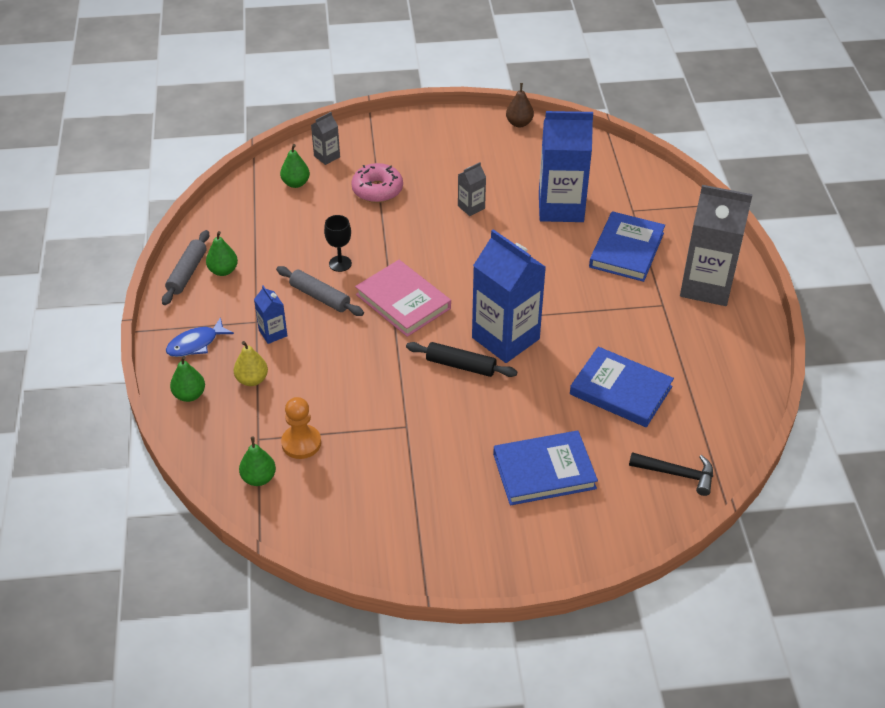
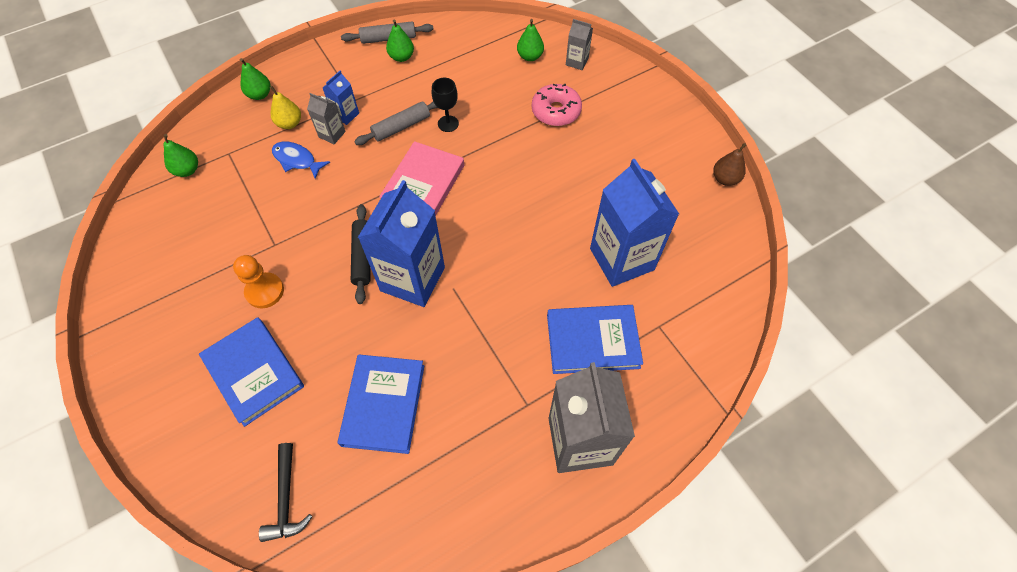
camera: 65 degrees right, 15 degrees up
blue fish [166,317,234,357] -> blue fish moved to [272,142,330,179]
grey rolling pin [276,266,364,316] -> grey rolling pin turned 45 degrees clockwise [354,102,438,145]
orange pawn [281,397,321,459] -> orange pawn moved to [233,255,284,308]
grey carton [458,162,486,216] -> grey carton moved to [307,93,346,144]

